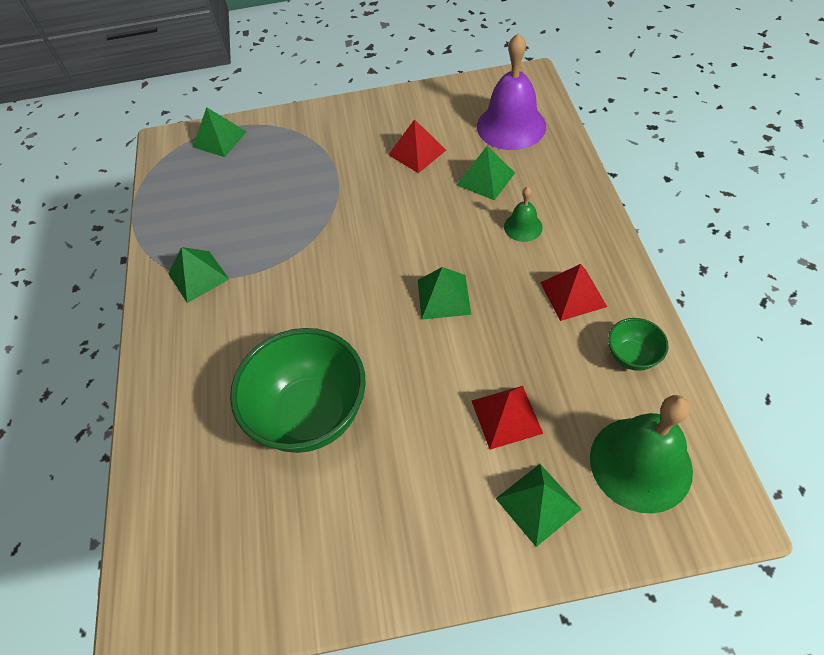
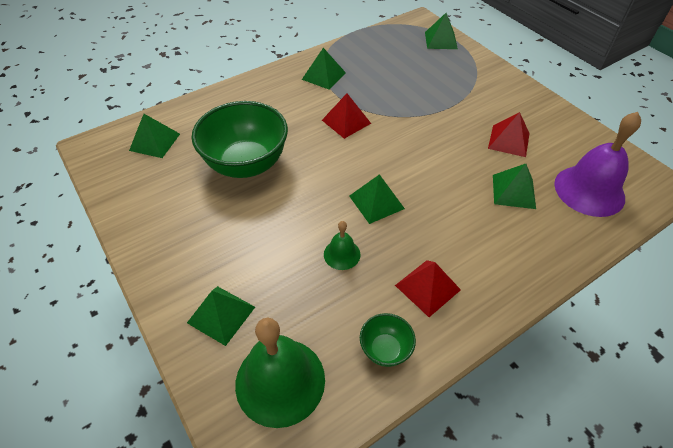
camera: 60 degrees right, 5 degrees down
red pyramid [472,386,543,450] -> red pyramid moved to [322,94,371,139]
green bell [504,187,543,242] -> green bell moved to [324,221,360,270]
none -> green pyramid [129,114,180,158]

